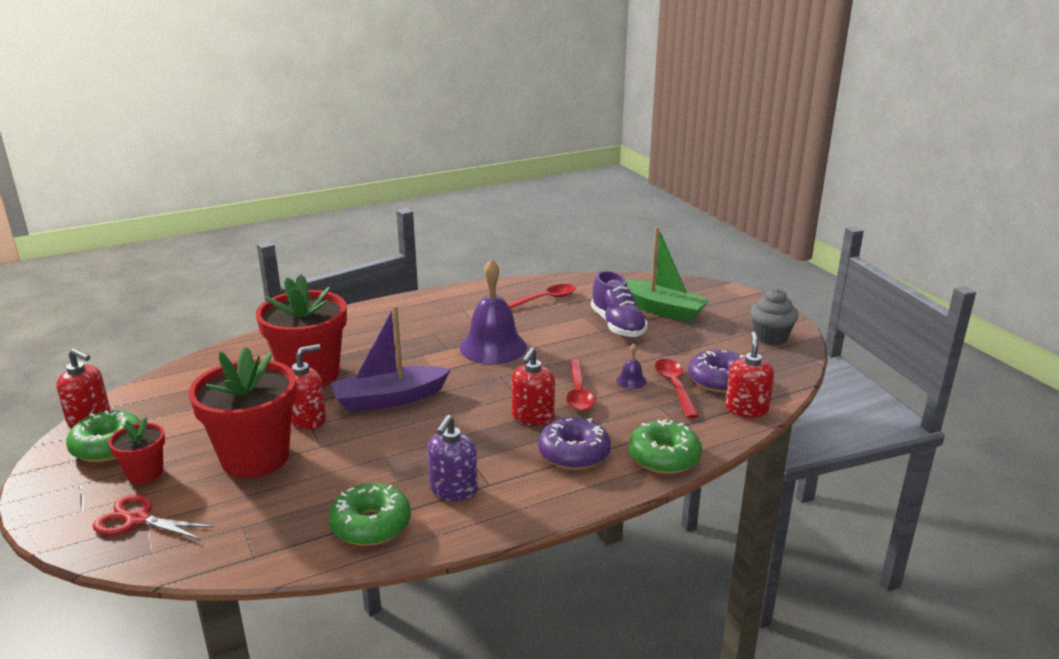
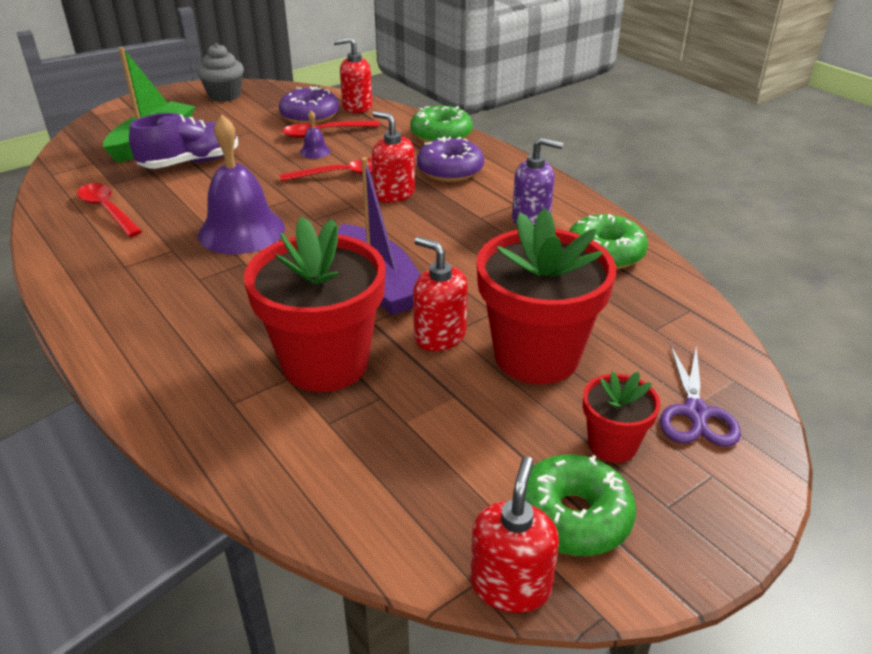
camera: 100 degrees left, 10 degrees up
red scissors [93,495,214,540] -> purple scissors [660,346,741,447]
red soap dispenser [511,348,555,425] -> red soap dispenser turned 150 degrees counterclockwise [372,111,415,203]

